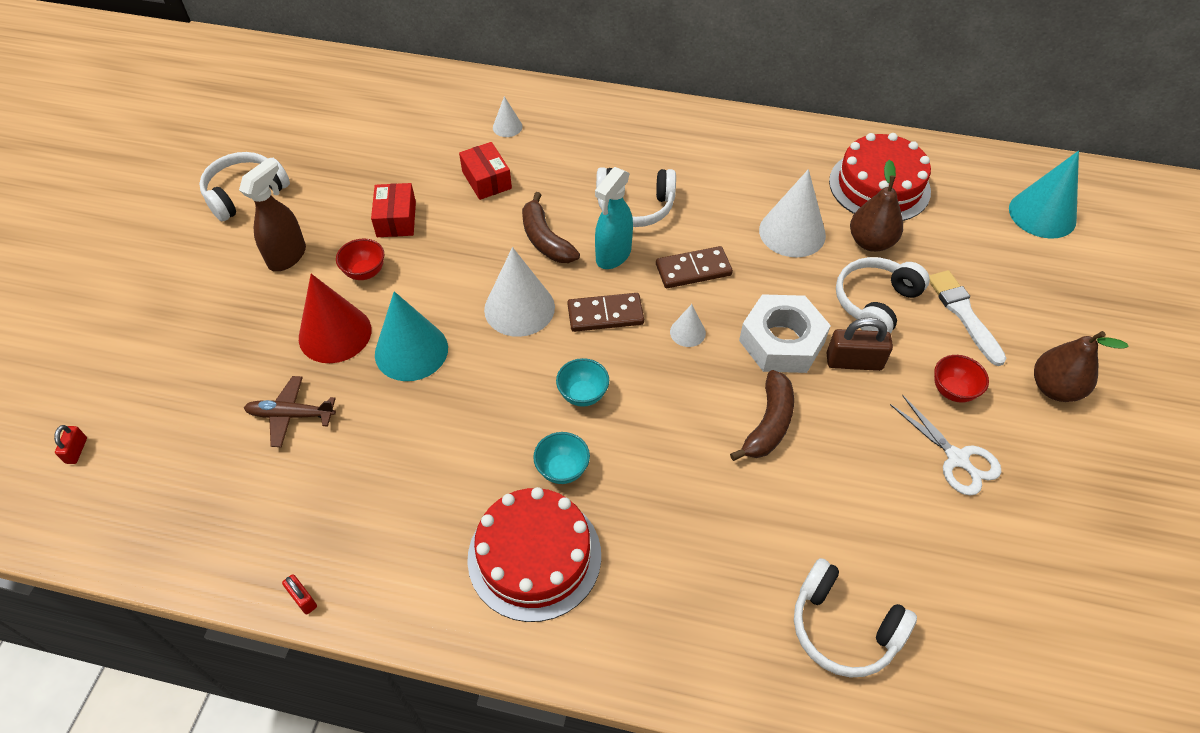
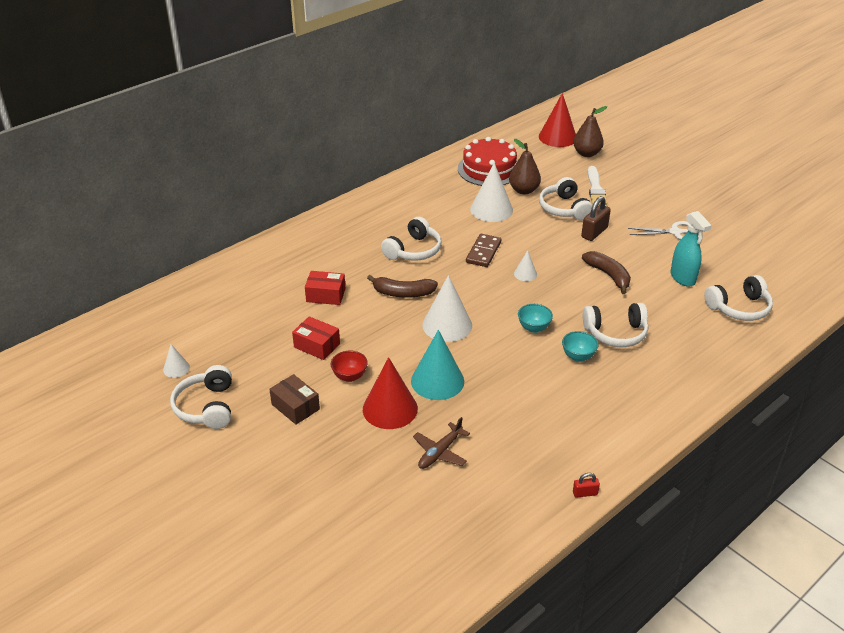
camera: 55 degrees left, 15 degrees down
red padlock [54,425,87,464] -> none
brown spray bottle [239,158,306,271] -> brown box [269,374,320,425]
red cake [467,487,601,622] -> none
white cone [493,96,523,137] -> white cone moved to [163,344,190,378]
brown domino [567,293,644,332] -> none
turquoise spray bottle [595,167,633,269] -> turquoise spray bottle moved to [671,211,712,287]
white nut [739,294,831,373] -> none
white brush [929,270,1007,366] -> white brush turned 105 degrees counterclockwise [588,166,607,205]
red bowl [934,355,989,403] -> none
turquoise cone [1009,151,1079,239] -> red cone [539,93,576,147]
brown pear [1034,331,1129,402] -> brown pear moved to [573,106,607,157]
none -> white headphones [583,303,648,347]

